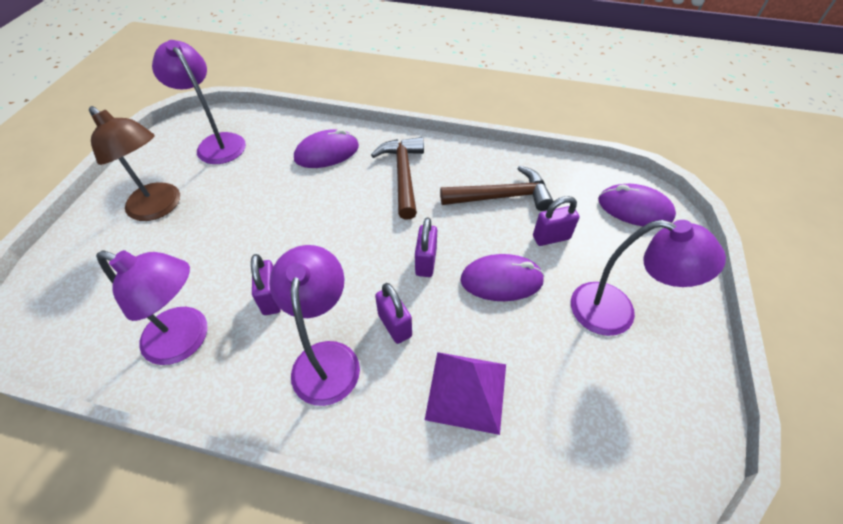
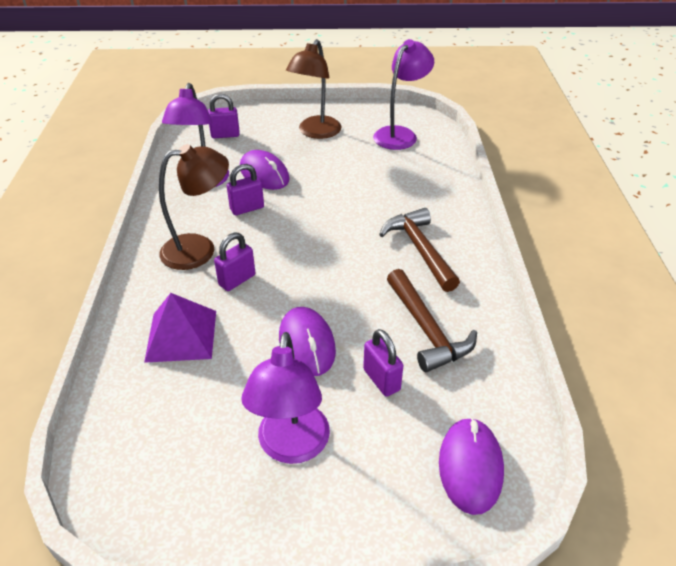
camera: 75 degrees right, 10 degrees down
purple lamp [269,245,360,406] -> brown lamp [159,144,229,270]
purple mouse [294,129,359,168] -> purple mouse moved to [240,150,289,190]
brown hammer [371,137,424,220] -> brown hammer turned 90 degrees counterclockwise [379,208,460,292]
purple padlock [415,217,437,277] -> purple padlock moved to [208,94,240,138]

